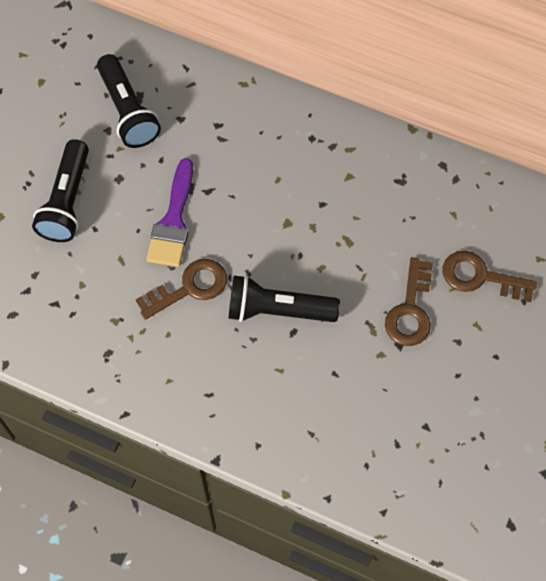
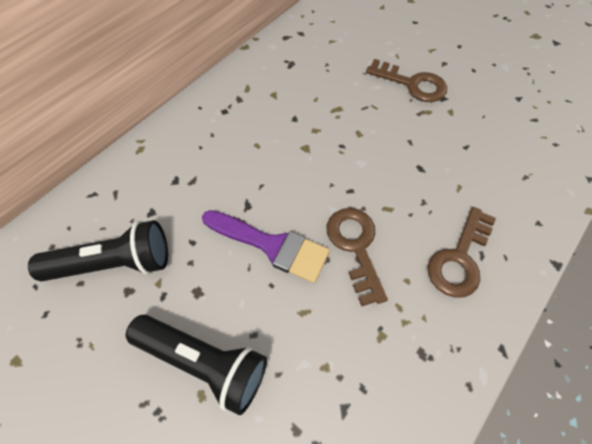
camera: 75 degrees left, 5 degrees down
black flashlight [228,275,340,322] -> none
brown key [443,251,537,302] -> brown key moved to [428,207,496,298]

